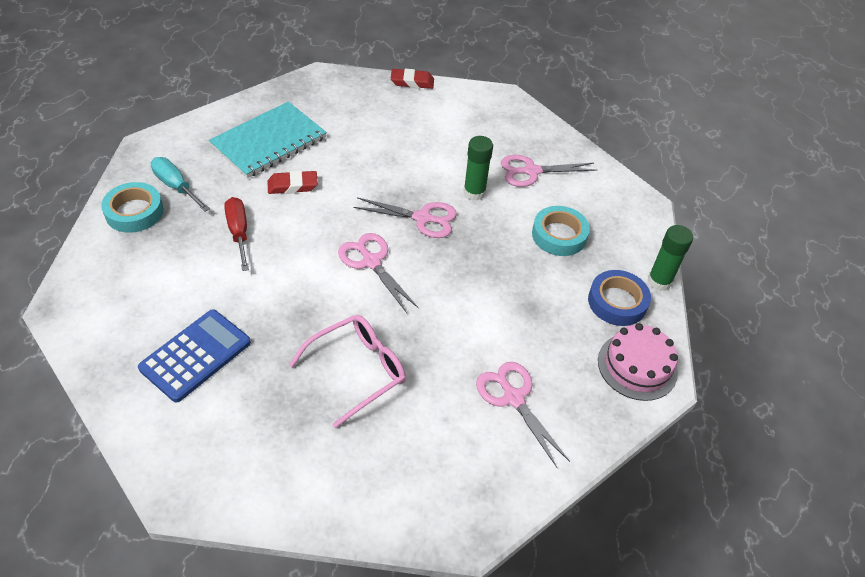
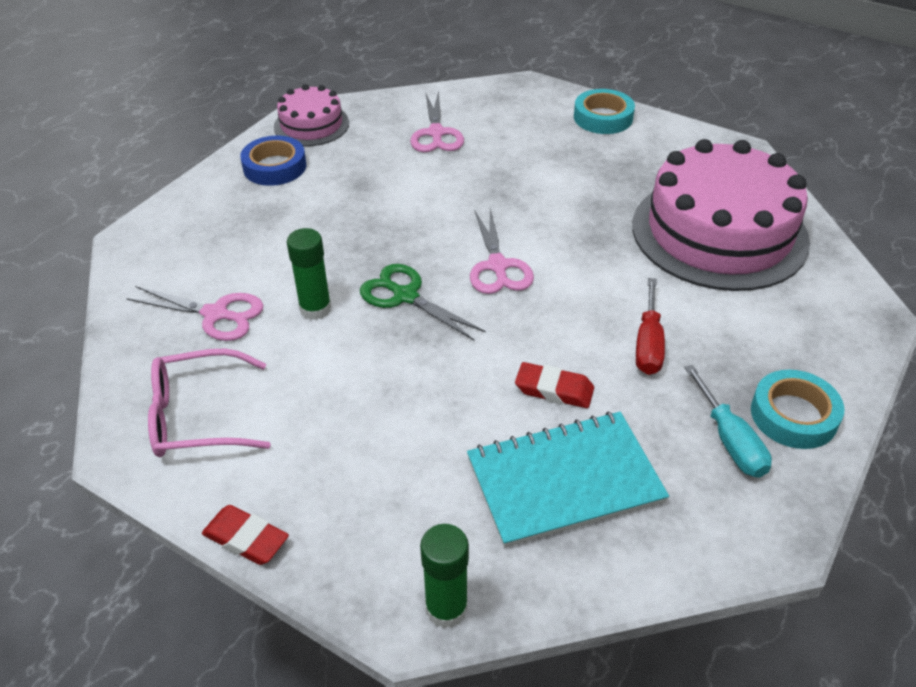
camera: 150 degrees left, 5 degrees down
blue calculator [138,309,251,402] -> pink cake [632,139,810,291]
pink glasses [289,315,406,428] -> pink glasses moved to [148,348,271,457]
pink scissors [353,197,457,238] -> green scissors [360,264,486,341]
turquoise tape [532,206,590,256] -> turquoise tape moved to [574,89,635,134]
green glue stick [647,225,693,291] -> green glue stick moved to [420,524,469,628]

